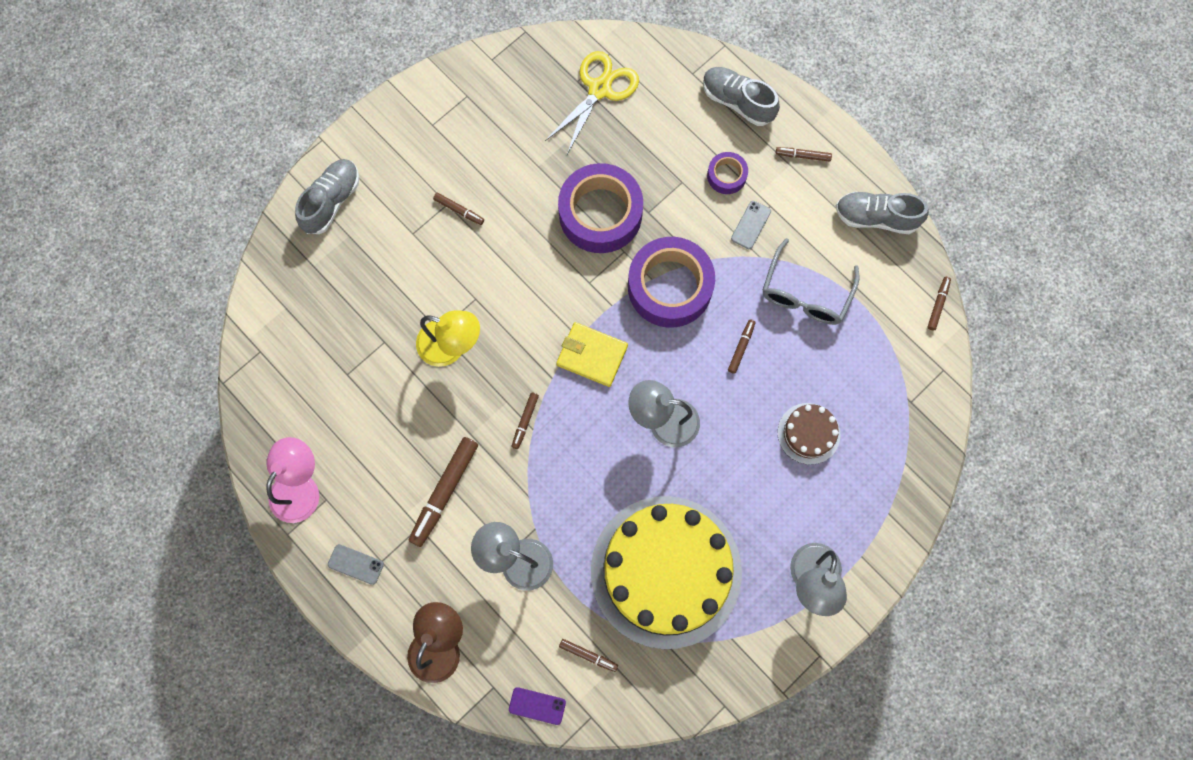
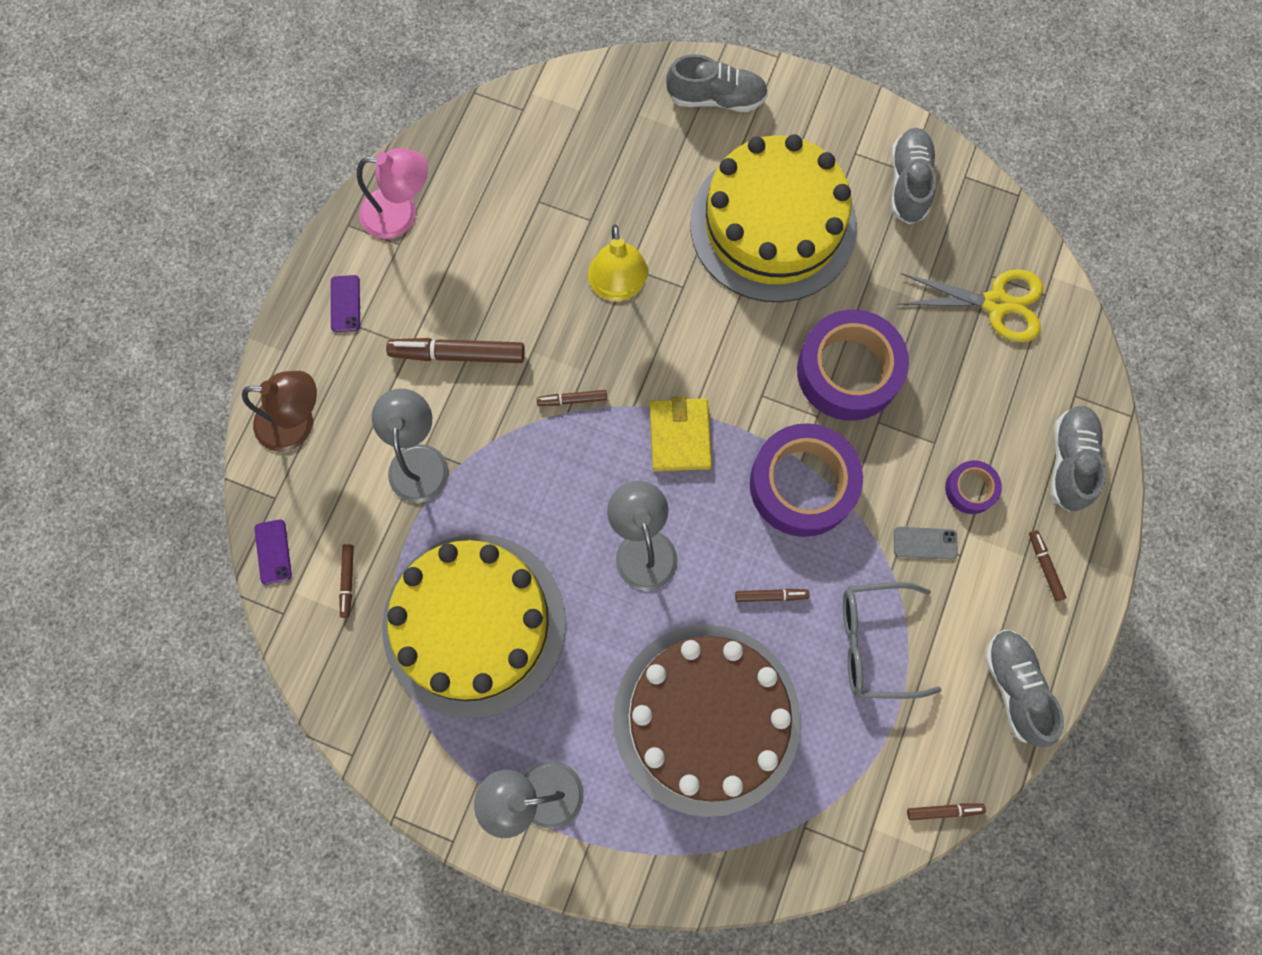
camera: 65 degrees right, 0 degrees up
grey phone [328,544,384,585] -> purple phone [331,275,360,332]
brown marker [433,193,484,225] -> yellow cake [690,134,857,302]
brown cake [777,403,841,465] -> brown cake [613,625,801,817], size x2.34
none -> grey shoe [891,128,936,224]

